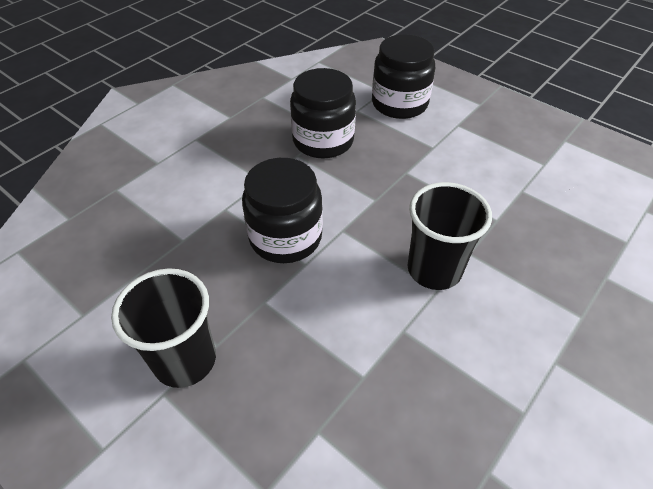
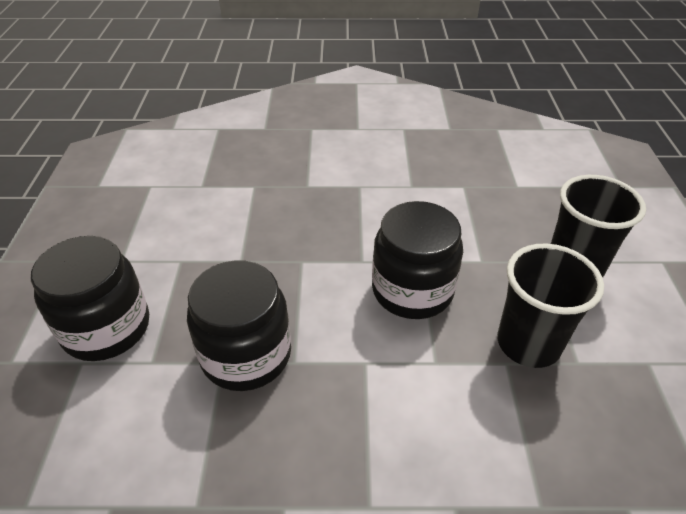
camera: 130 degrees left, 5 degrees down
black cup [407,182,492,290] -> black cup moved to [497,243,604,368]

